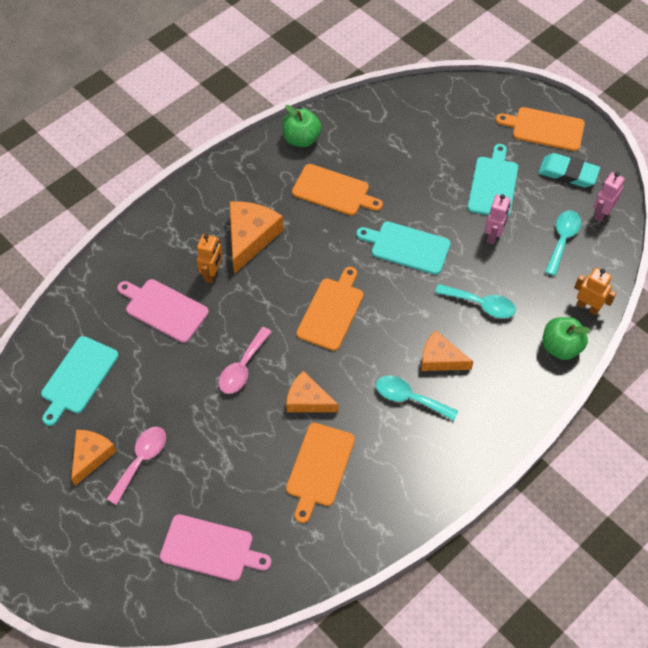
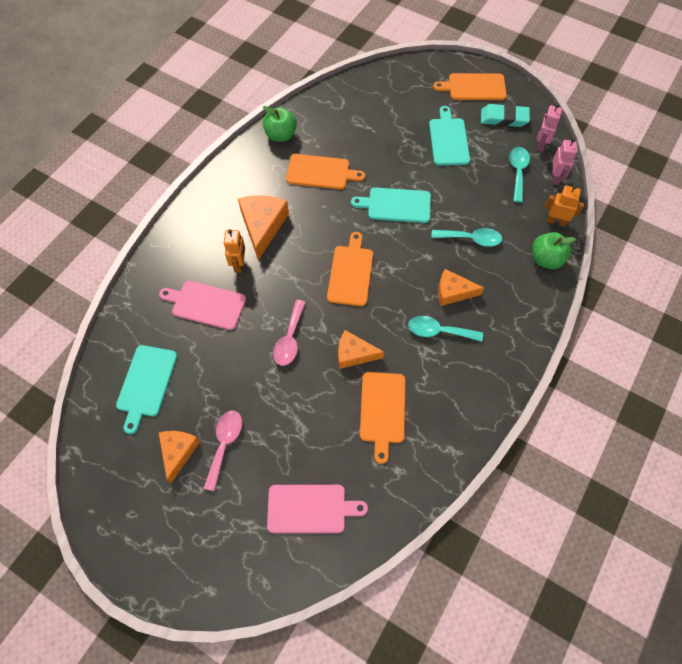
camera: 15 degrees left, 5 degrees up
pink robot [485,194,510,244] -> pink robot moved to [552,138,577,185]

